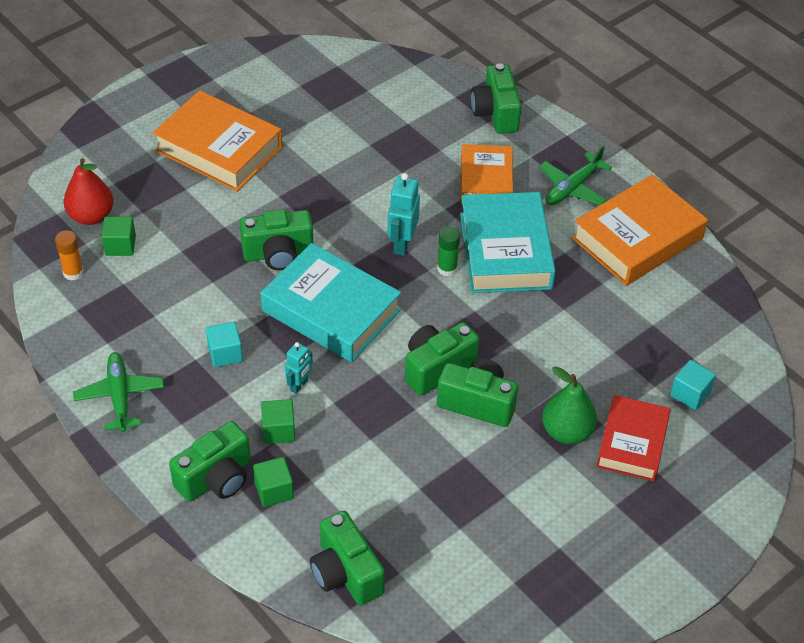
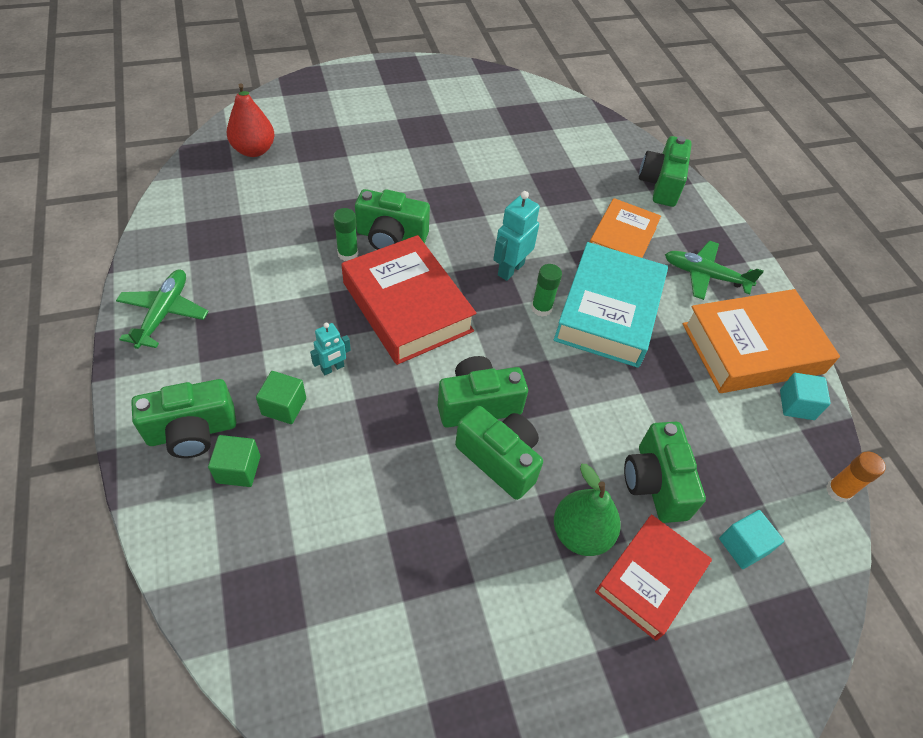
camera: 20 degrees right, 5 degrees up
orange glue stick [55,230,84,281] -> orange glue stick moved to [826,451,886,502]
green cube [101,217,136,256] -> none
orange book [153,90,282,192] -> none
turquoise cube [206,322,243,367] -> turquoise cube moved to [780,373,831,420]
turquoise book [261,243,401,362] -> red book [342,235,476,365]
green camera [310,511,385,606] -> green camera moved to [624,422,706,523]
green plane [539,146,612,205] -> green plane turned 45 degrees clockwise [665,241,764,300]
none -> green glue stick [333,208,358,261]

